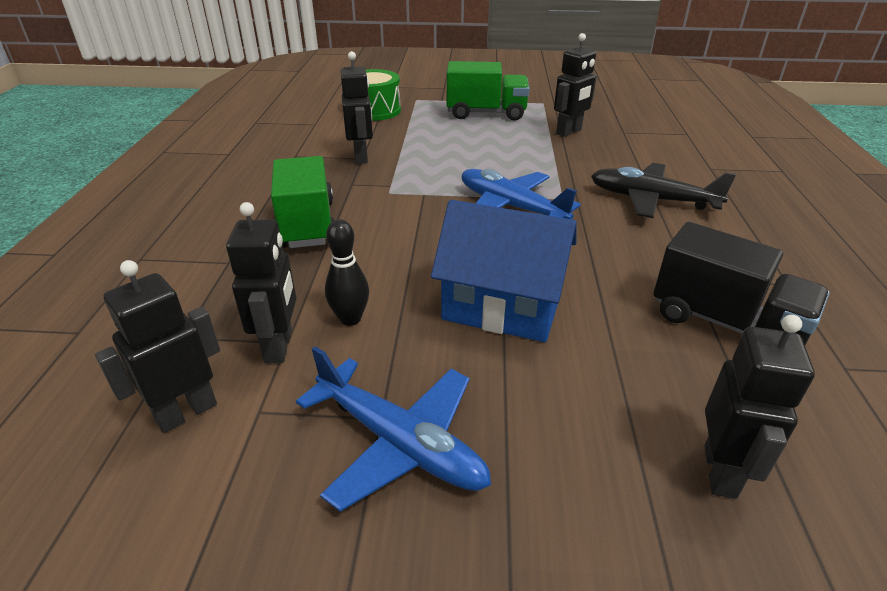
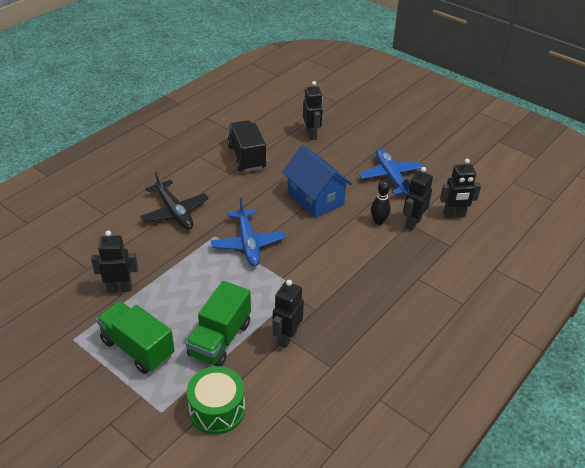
camera: 145 degrees left, 5 degrees up
green truck [271,156,334,248] -> green truck moved to [186,281,251,367]
black robot [704,315,815,499] -> black robot turned 120 degrees clockwise [303,81,323,140]

